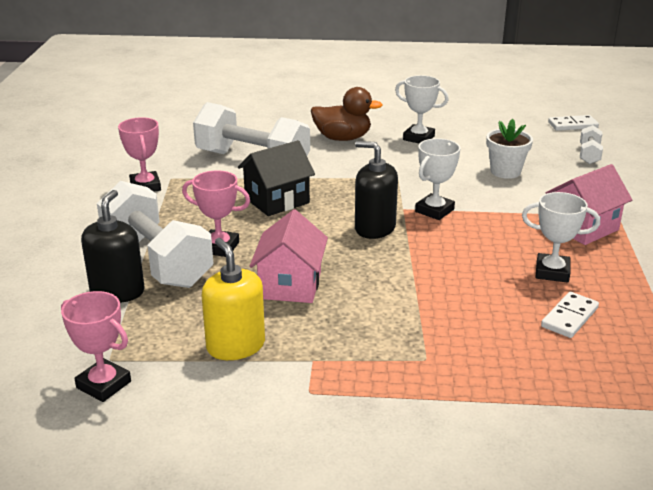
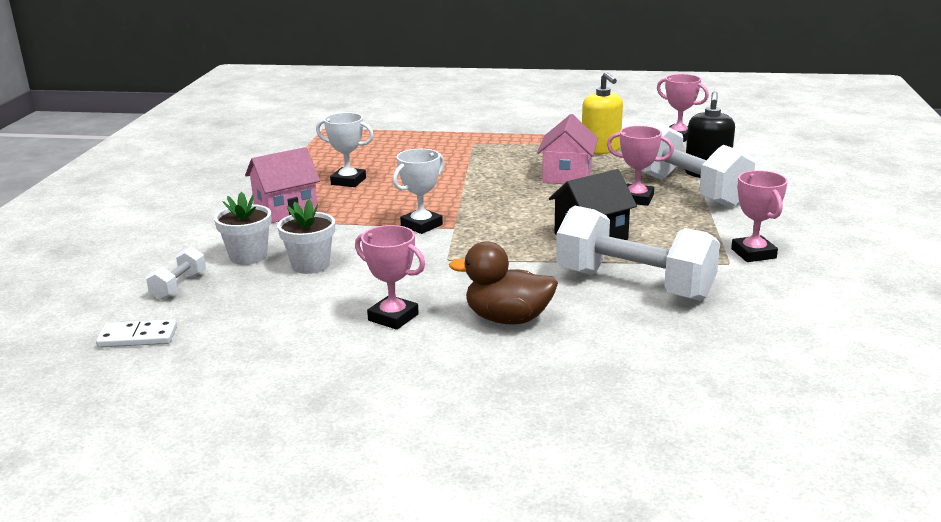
camera: 175 degrees left, 5 degrees down
black soap dispenser [355,141,398,239] -> none
white trophy [395,75,449,144] -> pink trophy [355,225,425,330]
white domino [541,292,599,338] -> none
none -> white flower pot [214,192,272,265]

